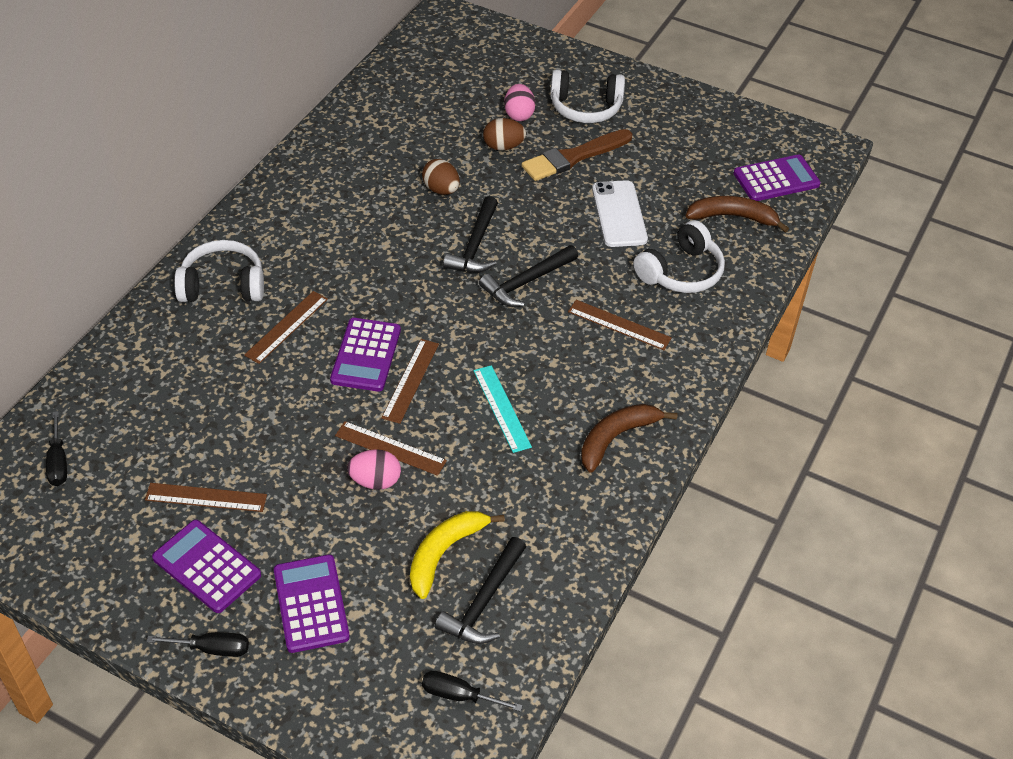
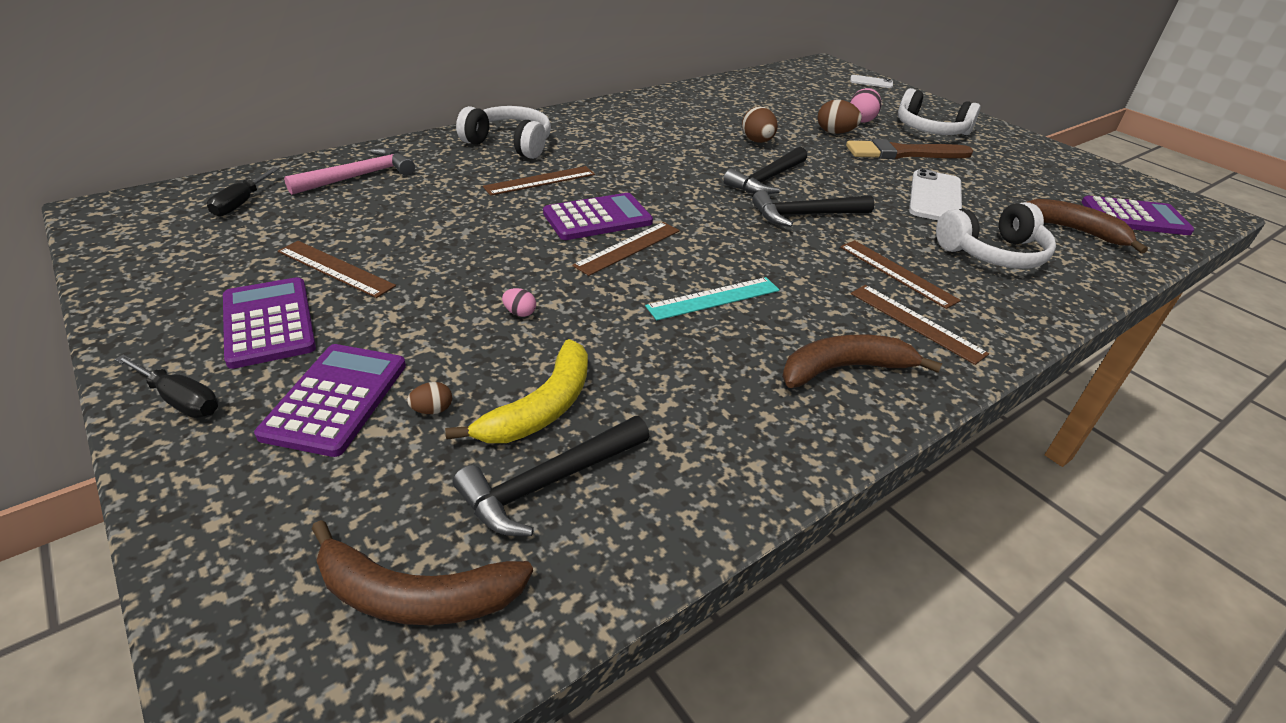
camera: 25 degrees right, 10 degrees down
purple calculator [330,318,401,392] -> purple calculator turned 150 degrees counterclockwise [543,193,653,240]
brown ruler [335,421,447,476] -> brown ruler moved to [851,285,989,365]
pink egg [347,449,401,490] -> pink egg [502,288,536,317], size x0.53
yellow banana [410,511,505,599] -> yellow banana turned 150 degrees clockwise [445,339,588,443]
black screwdriver [422,671,523,712] -> brown banana [311,520,533,625]
turquoise ruler [473,365,532,453] -> turquoise ruler turned 60 degrees clockwise [645,277,779,320]
none -> pink hammer [284,148,415,195]
none -> brown egg [407,382,452,414]
none -> white phone [850,75,893,88]

